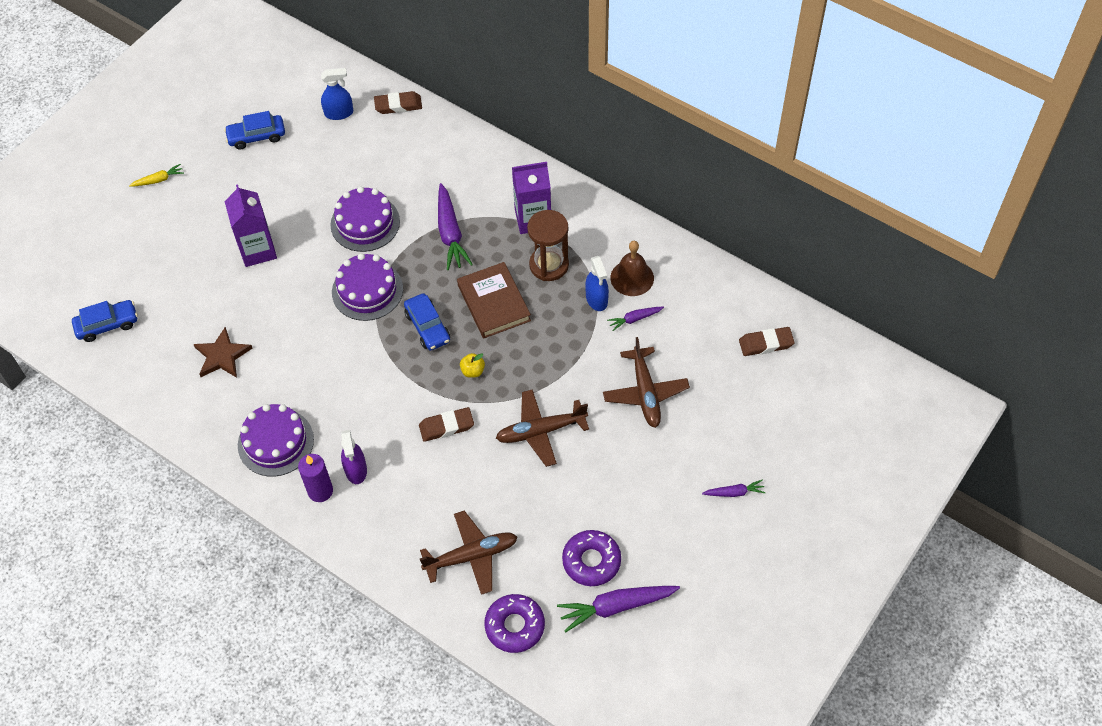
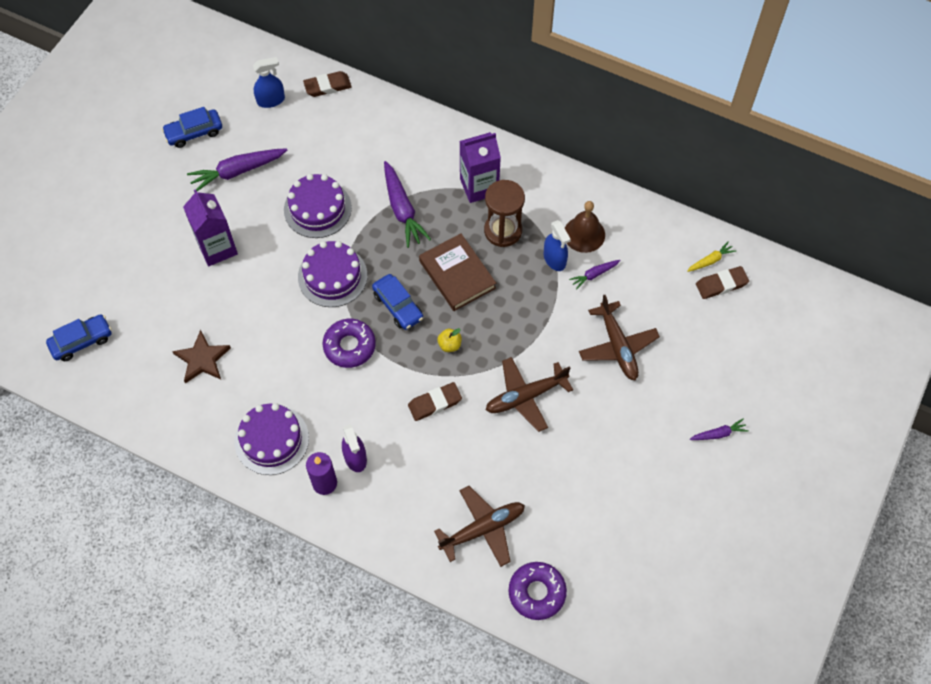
camera: 10 degrees left, 5 degrees up
yellow carrot [129,164,184,187] -> yellow carrot moved to [687,241,736,272]
purple carrot [557,586,680,632] -> purple carrot moved to [187,148,287,191]
purple donut [562,530,621,586] -> purple donut moved to [323,319,376,368]

